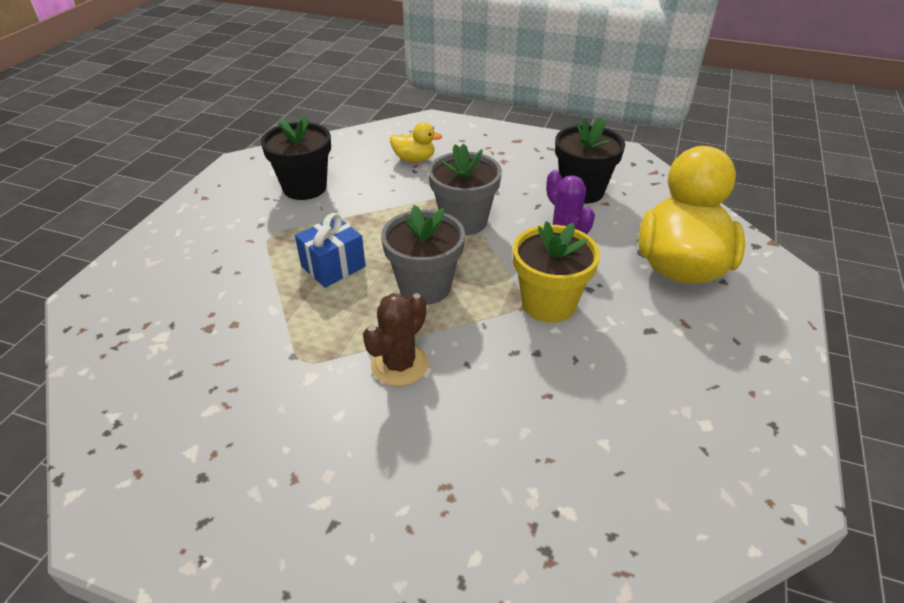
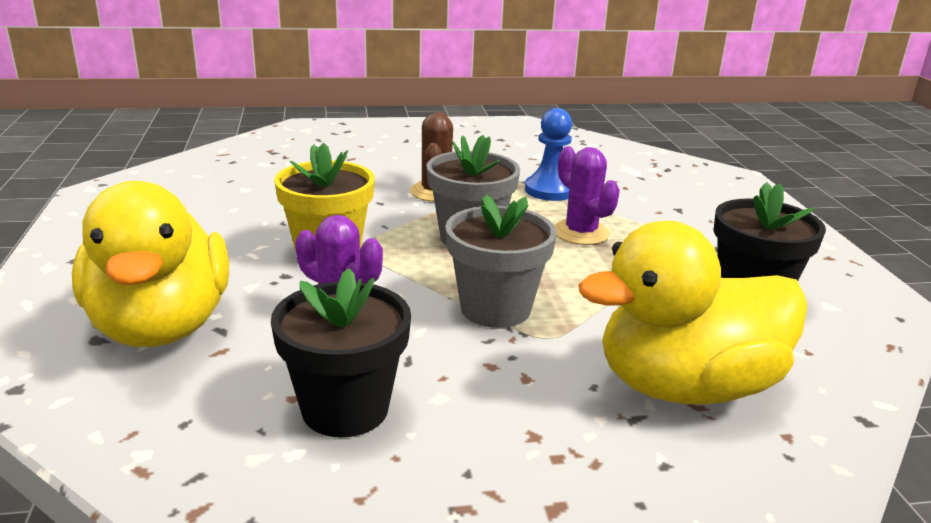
camera: 150 degrees right, 15 degrees down
blue gift [295,213,366,288] -> purple cactus [554,146,620,245]
yellow duck [390,122,442,162] -> yellow duck [578,221,808,405], size x2.28
none -> blue pawn [525,108,572,201]

